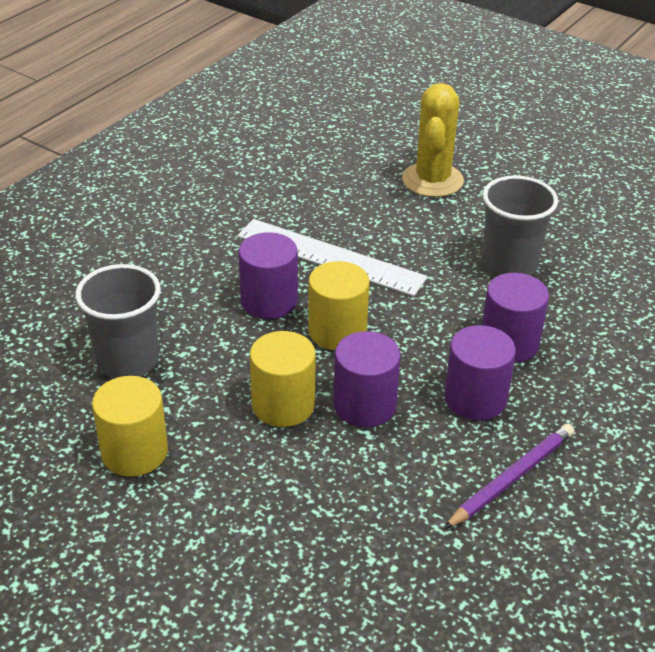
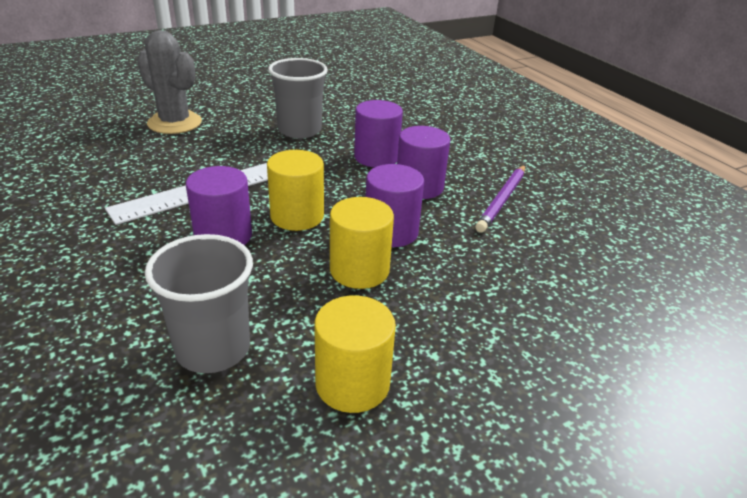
camera: 65 degrees left, 5 degrees down
yellow cactus [402,83,464,197] -> grey cactus [137,30,202,134]
purple pencil [444,424,575,529] -> purple pencil turned 135 degrees counterclockwise [475,165,525,232]

